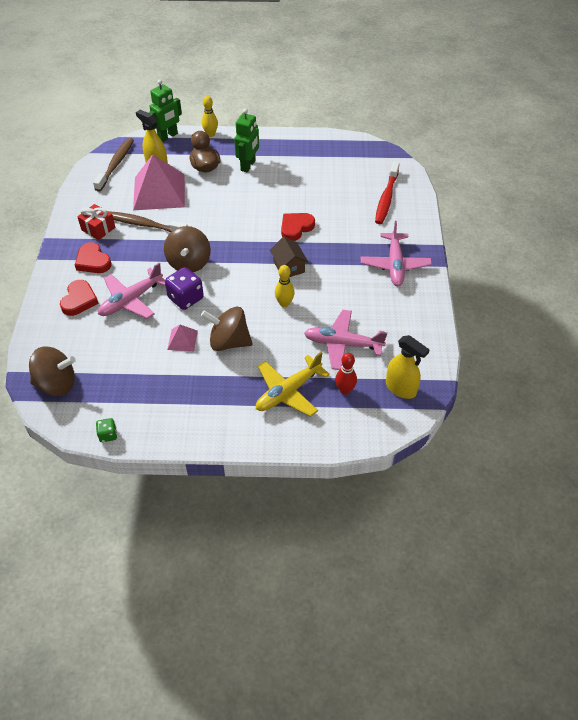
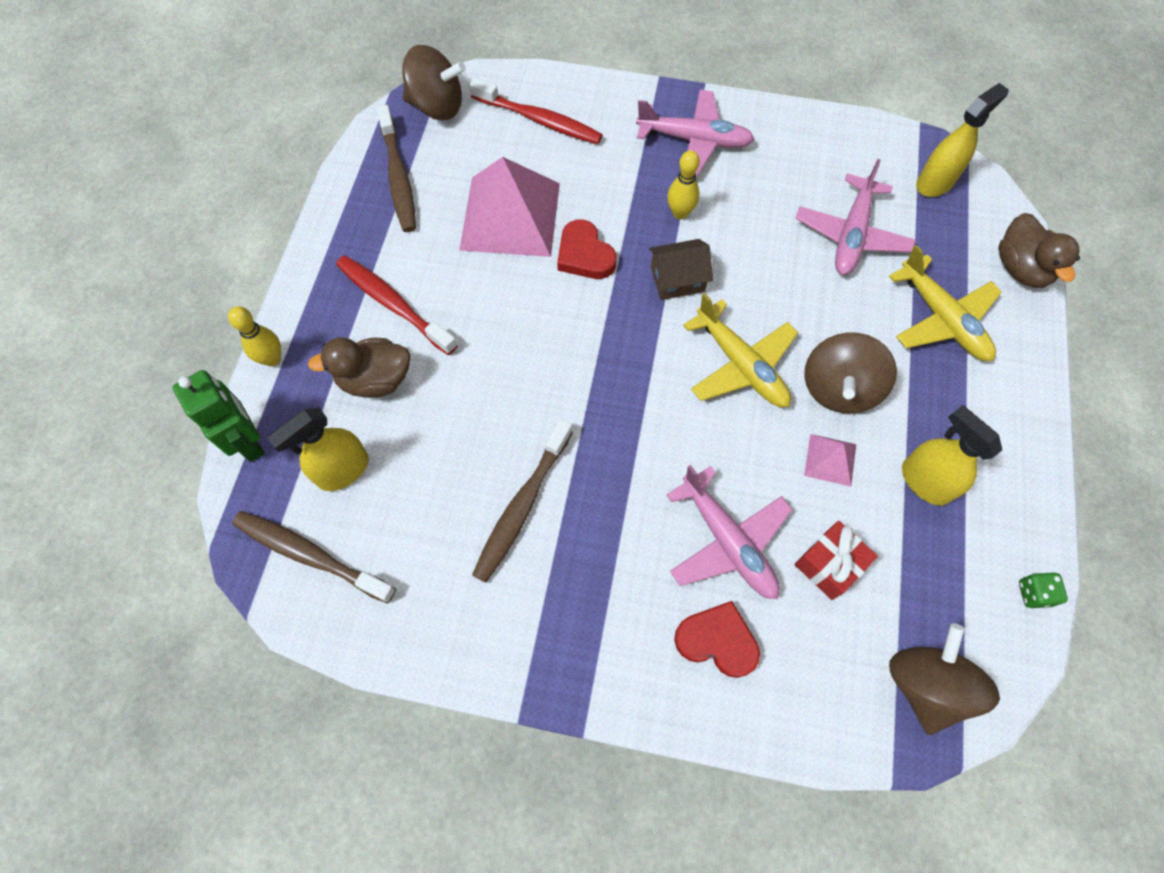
camera: 80 degrees left, 15 degrees up
red heart [75,242,111,273] -> none
red gift [77,204,115,240] -> red gift moved to [795,521,878,600]
pink pyramid [133,154,185,210] -> pink pyramid moved to [459,157,560,257]
brown spinning top [164,226,211,272] -> brown spinning top moved to [403,45,466,120]
purple dice [165,267,204,310] -> none
green robot [234,108,259,173] -> red toothbrush [336,255,458,355]
yellow bowling pin [275,265,295,307] -> yellow bowling pin moved to [667,150,700,220]
red bowling pin [335,353,357,395] -> none
none -> brown toothbrush [377,105,416,232]
none -> yellow plane [683,293,798,407]
none -> yellow spray bottle [902,405,1002,506]
none -> brown duck [998,213,1080,288]

